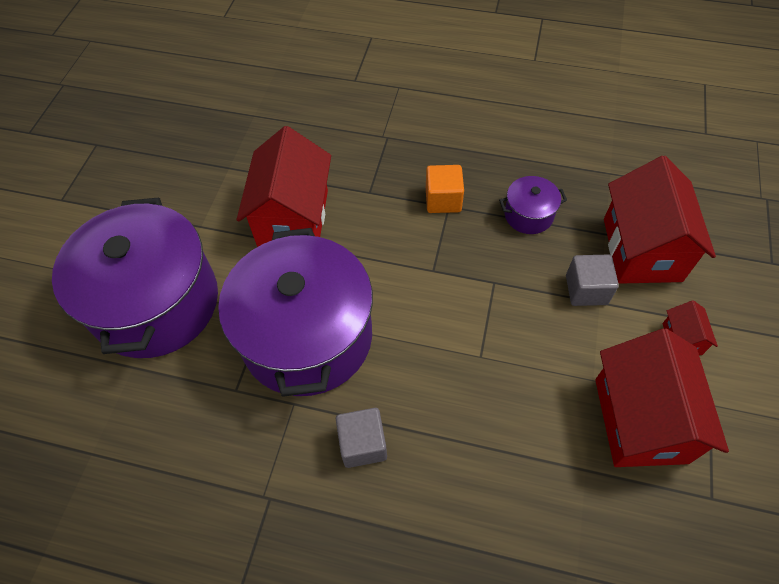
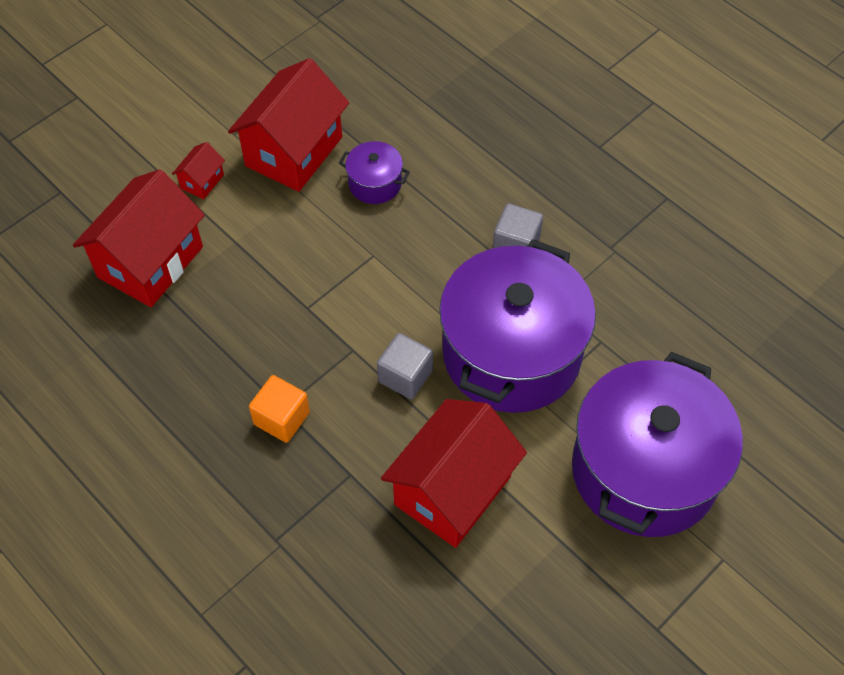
camera: 150 degrees left, 0 degrees up
purple pot [499,176,567,234] -> purple pot moved to [339,141,410,204]
grey cube [566,254,619,306] -> grey cube moved to [377,333,433,399]

